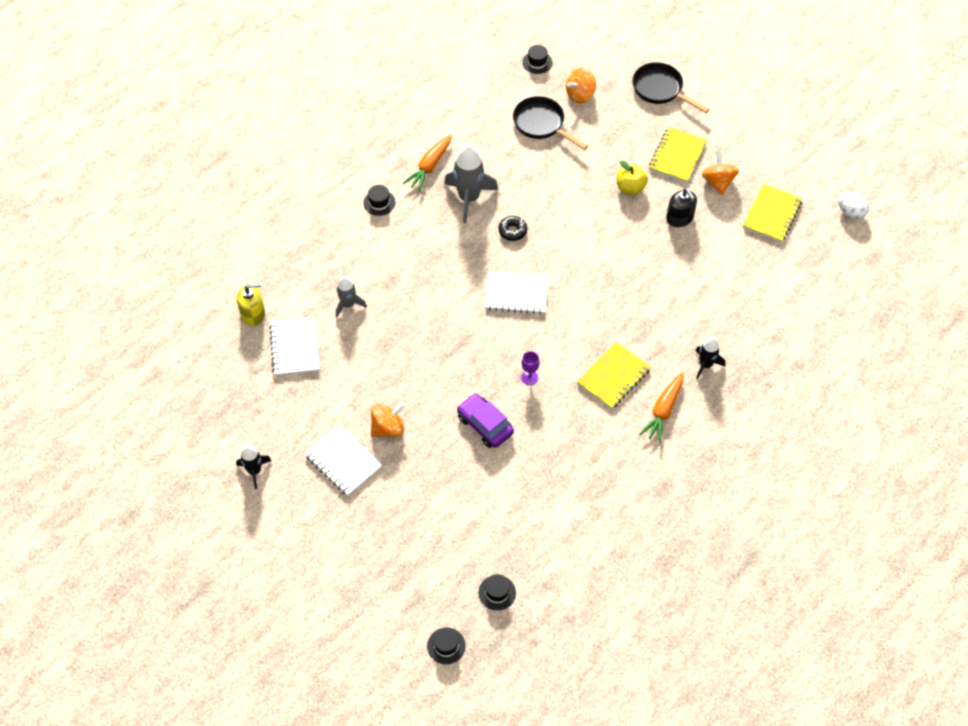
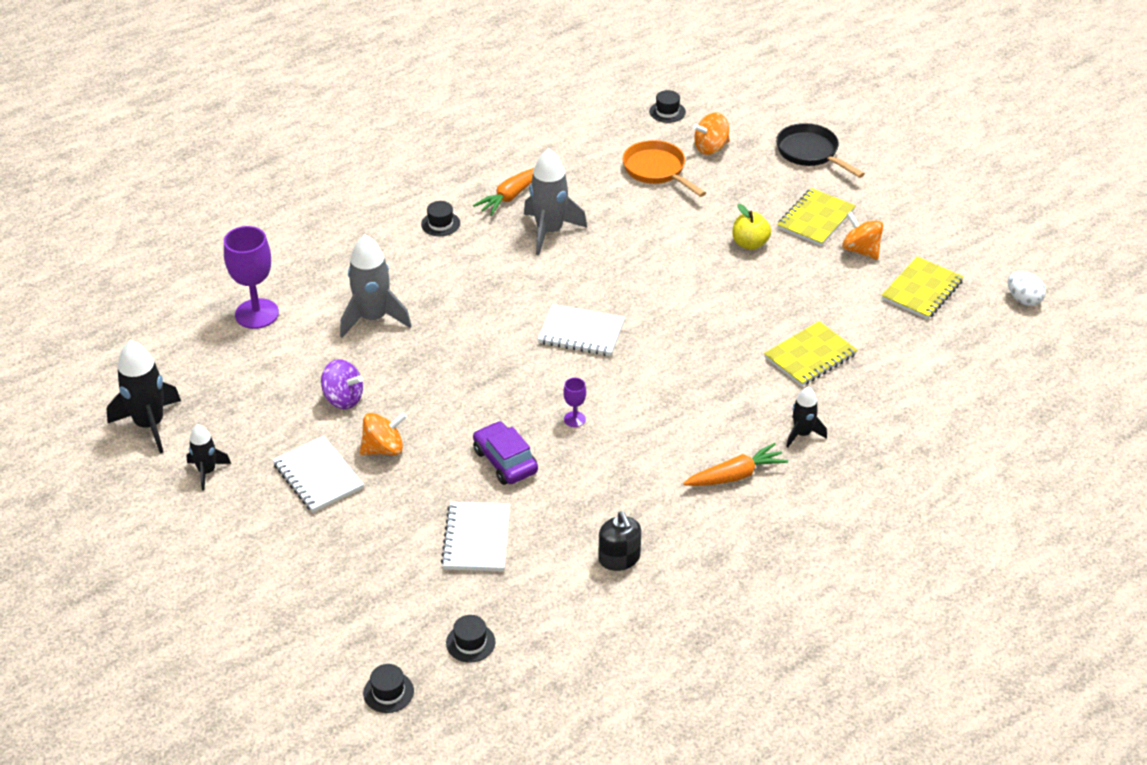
camera: 10 degrees right, 15 degrees down
yellow soap dispenser [237,283,265,326] -> purple goblet [224,226,279,329]
white notebook [269,317,319,376] -> white notebook moved to [441,502,510,571]
grey rocket [336,276,367,317] -> grey rocket [340,234,411,338], size x1.74
black donut [499,216,527,241] -> none
black pan [513,96,588,150] -> orange pan [622,140,706,197]
yellow notebook [577,342,651,409] -> yellow notebook moved to [764,321,857,386]
orange carrot [639,373,684,443] -> orange carrot turned 150 degrees counterclockwise [683,443,788,486]
black soap dispenser [666,188,697,227] -> black soap dispenser moved to [598,511,641,571]
orange spinning top [702,151,739,195] -> orange spinning top turned 45 degrees counterclockwise [842,212,883,260]
none -> black rocket [107,340,181,453]
none -> purple spinning top [321,359,363,409]

